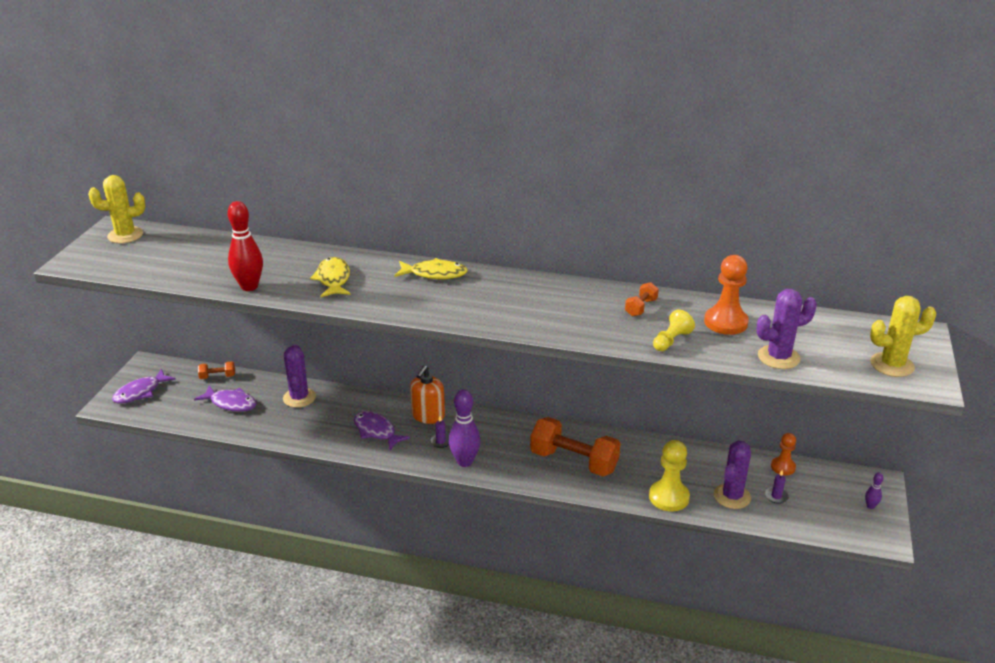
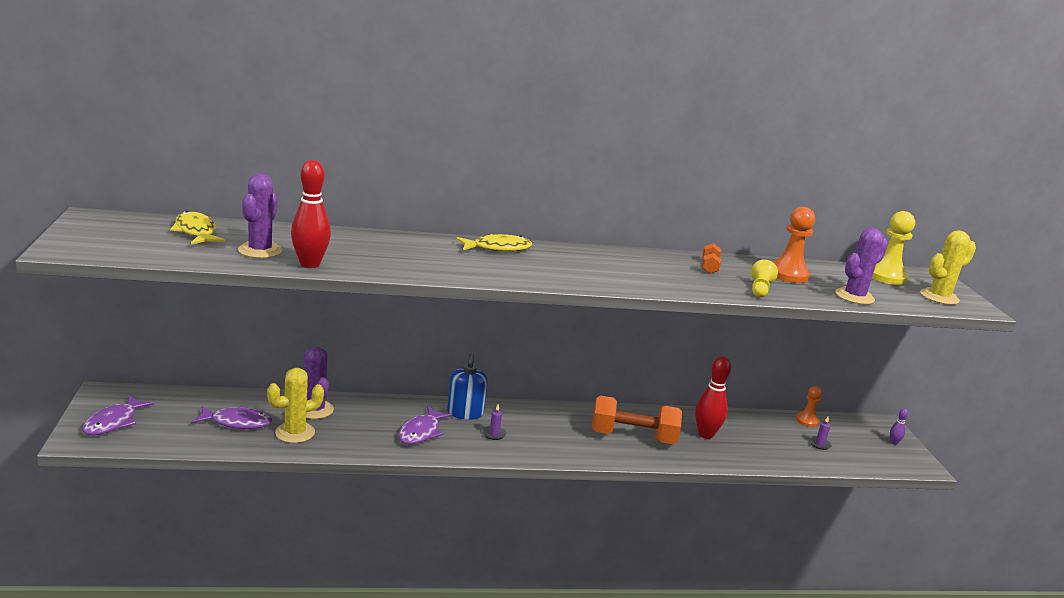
camera: 25 degrees left, 10 degrees down
yellow cactus [88,175,145,243] -> yellow cactus moved to [267,368,324,443]
orange dumbbell [198,361,235,379] -> none
yellow fish [310,257,351,297] -> yellow fish moved to [170,211,225,245]
purple fish [354,411,410,450] -> purple fish turned 90 degrees counterclockwise [398,406,452,445]
orange soap dispenser [410,365,445,424] -> blue soap dispenser [447,354,488,420]
purple bowling pin [449,389,480,467] -> none
yellow pawn [649,440,690,511] -> yellow pawn moved to [872,211,915,285]
purple cactus [714,440,751,509] -> purple cactus moved to [238,173,282,258]
none -> red bowling pin [695,356,731,439]

